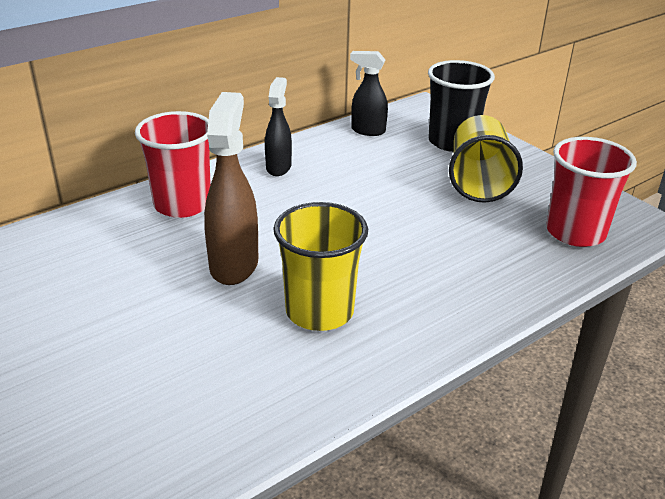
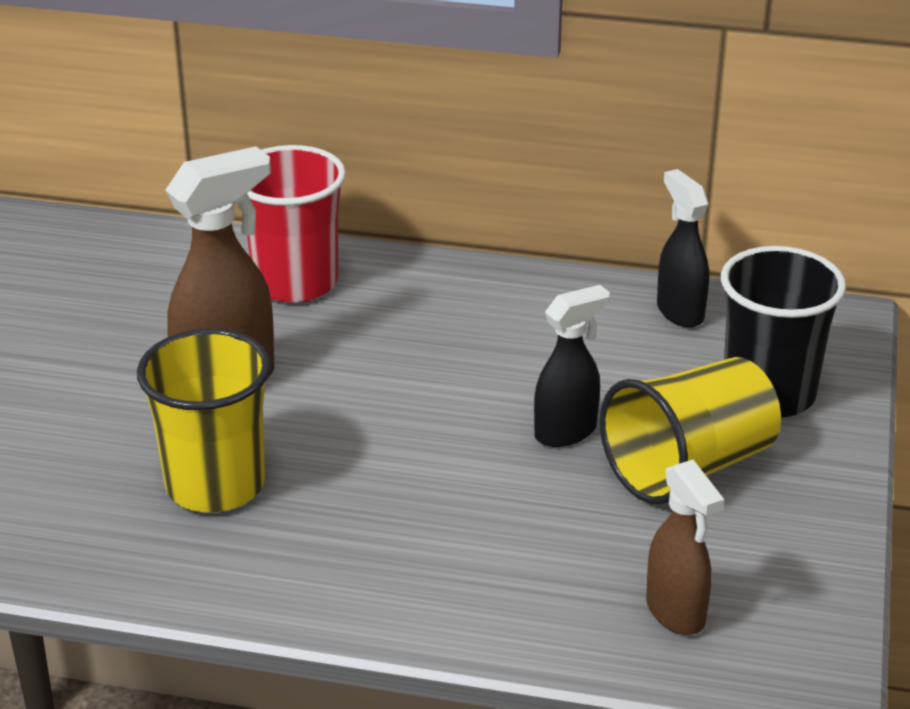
camera: 50 degrees right, 0 degrees up
black spray bottle [265,77,292,176] -> black spray bottle moved to [534,285,610,447]
red cup [546,137,637,247] -> brown spray bottle [646,460,724,635]

